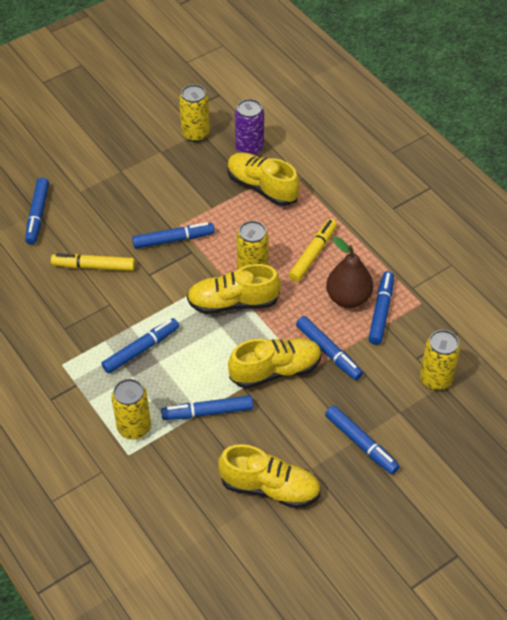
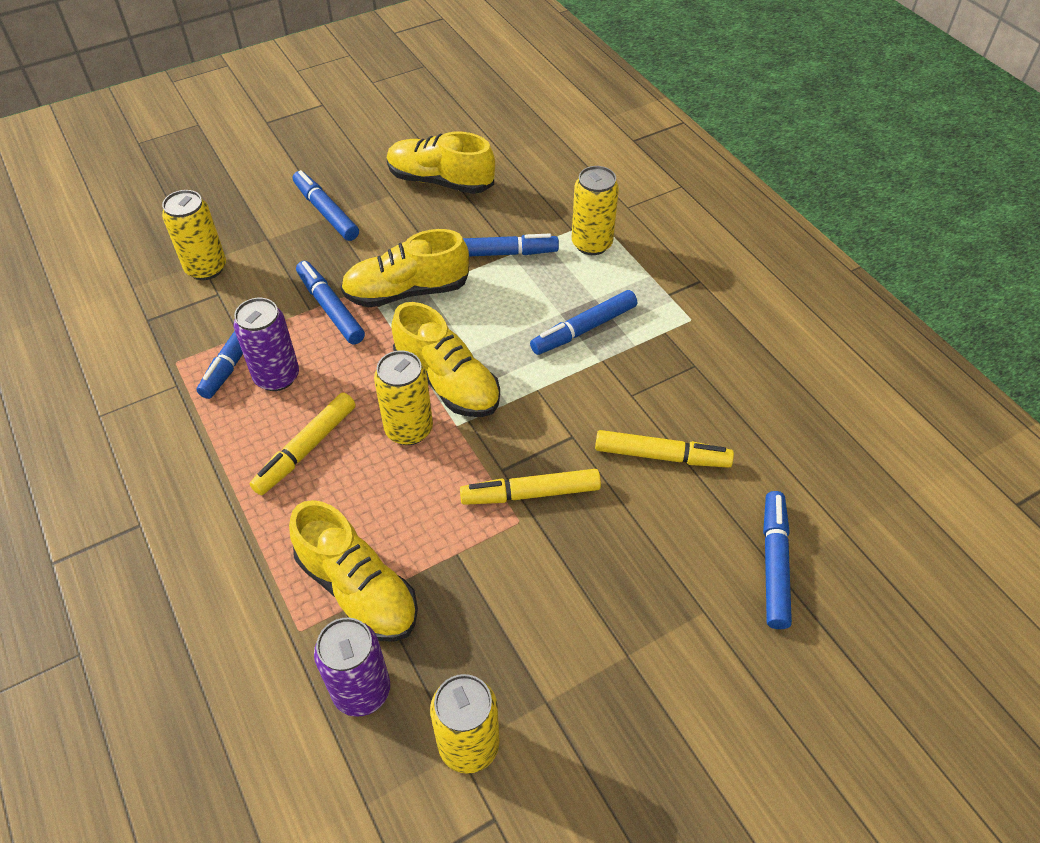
camera: 175 degrees left, 0 degrees up
blue marker [132,222,215,249] -> yellow marker [460,469,601,505]
yellow shoe [187,264,281,314] -> yellow shoe turned 45 degrees clockwise [391,302,500,417]
brown pear [326,237,373,308] -> purple can [233,298,299,391]

